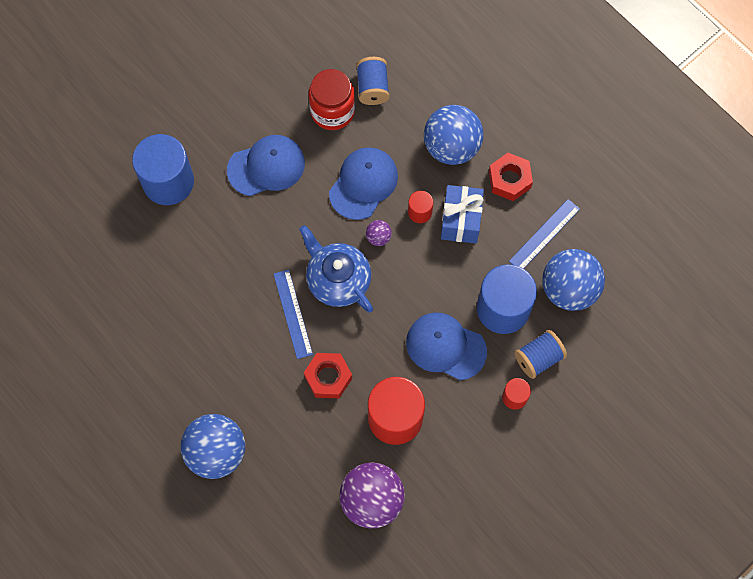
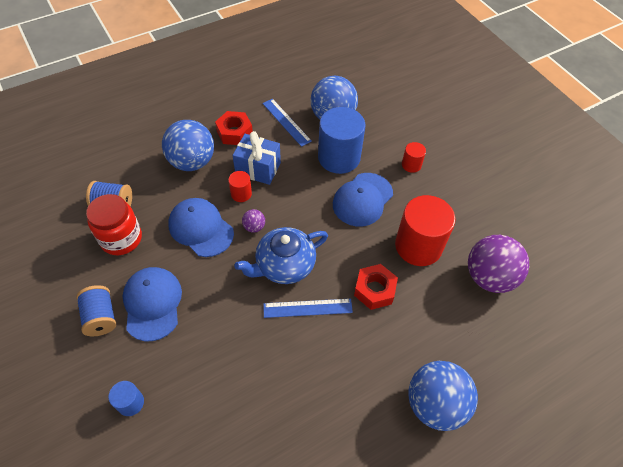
camera: 80 degrees left, 15 degrees down
blue cylinder [132,134,194,205] -> blue cylinder [108,381,144,416], size x0.47
blue spool [515,330,567,379] -> blue spool moved to [76,285,116,336]

